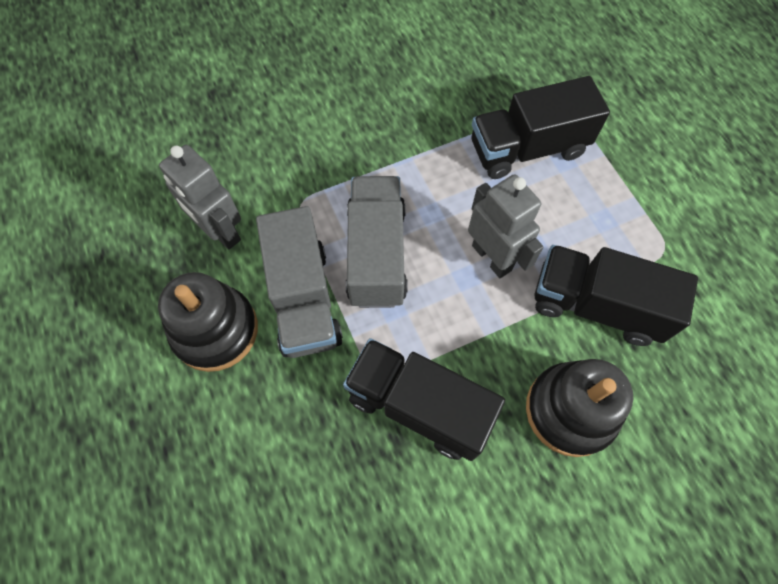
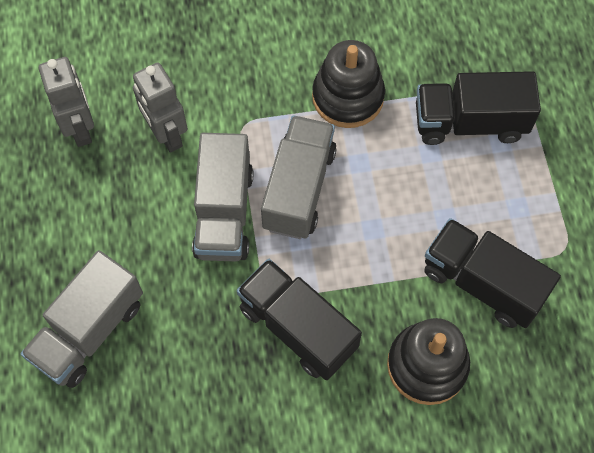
camera: 15 degrees right, 0 degrees up
black stacking toy [158,272,258,372] -> black stacking toy moved to [312,40,385,128]
grey robot [468,174,543,278] -> grey robot moved to [39,57,94,147]
none -> grey truck [21,250,143,388]

